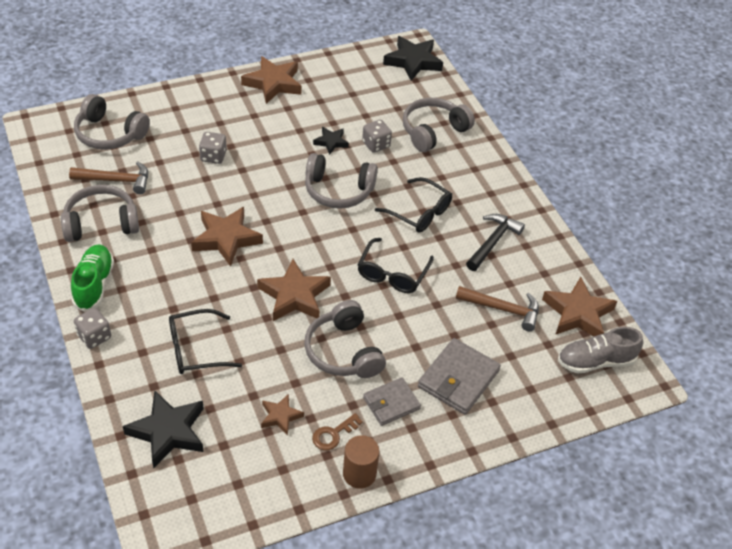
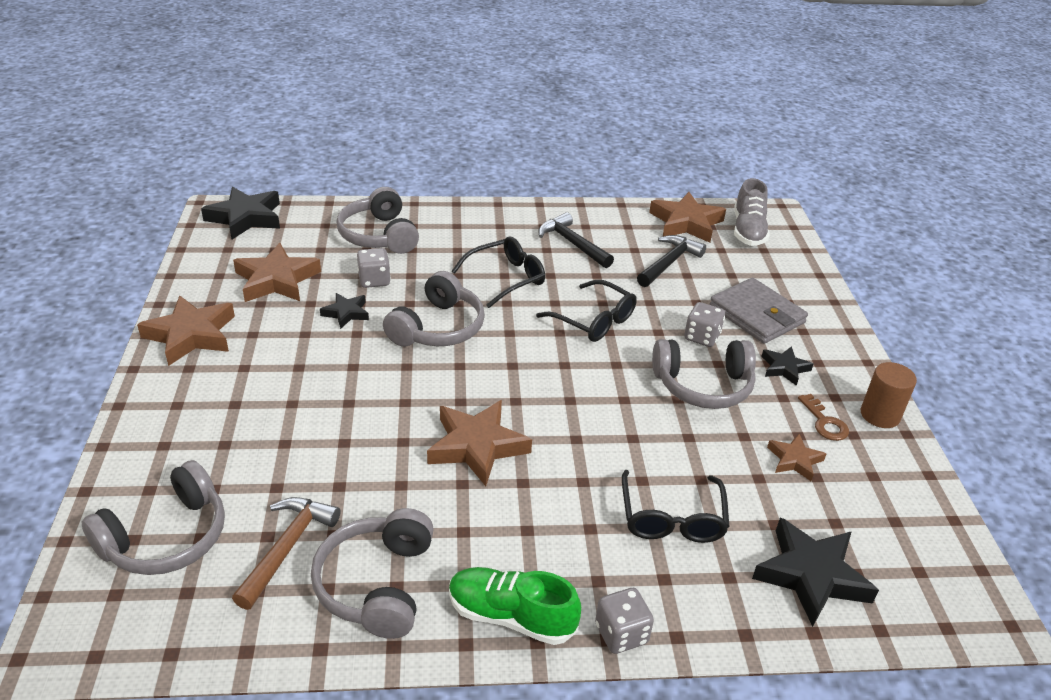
camera: 70 degrees left, 10 degrees down
grey dice [199,132,227,164] -> grey dice moved to [684,302,725,347]
brown star [257,259,331,321] -> brown star moved to [233,243,321,302]
grey wallet [363,378,421,426] -> black star [761,346,813,386]
brown hammer [456,286,539,331] -> black hammer [637,235,706,287]

